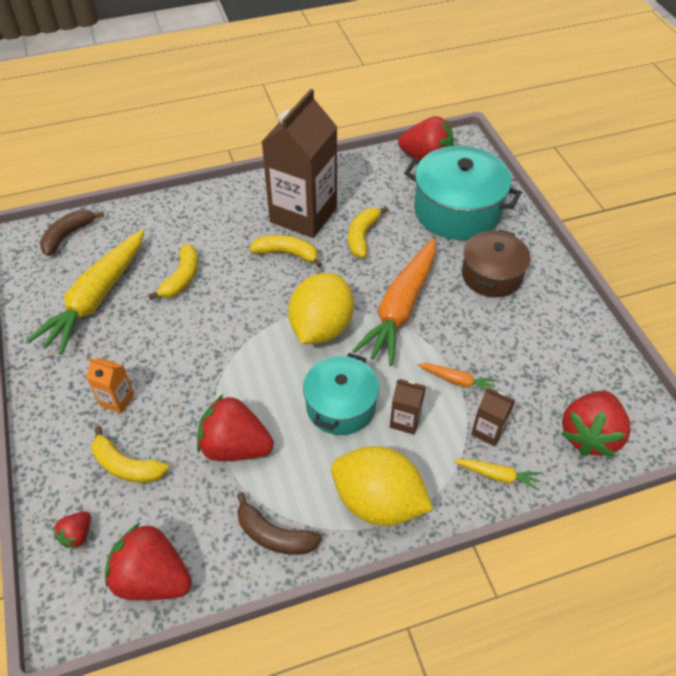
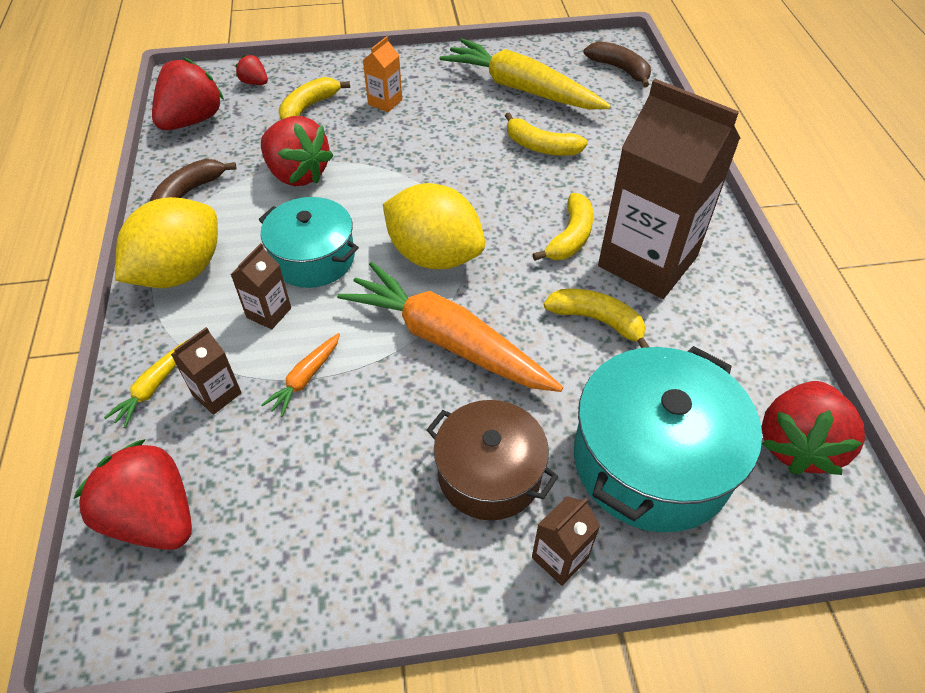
camera: 100 degrees right, 0 degrees up
red strawberry [197,395,274,461] -> red strawberry turned 105 degrees clockwise [261,116,334,186]
none -> brown carton [532,496,601,586]

